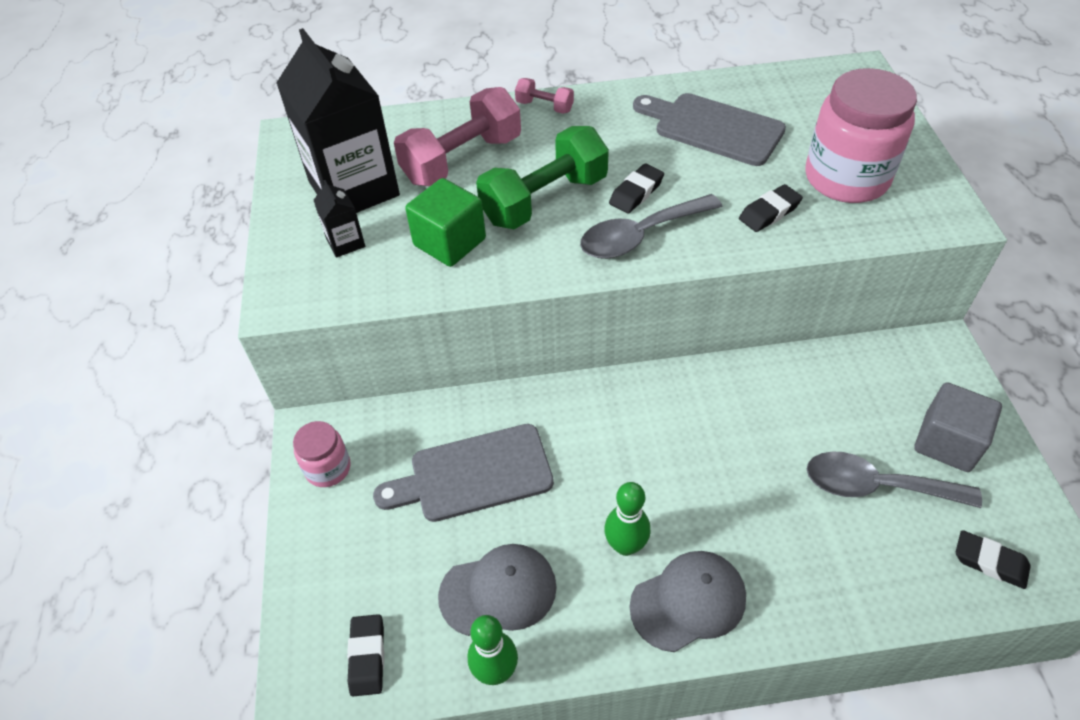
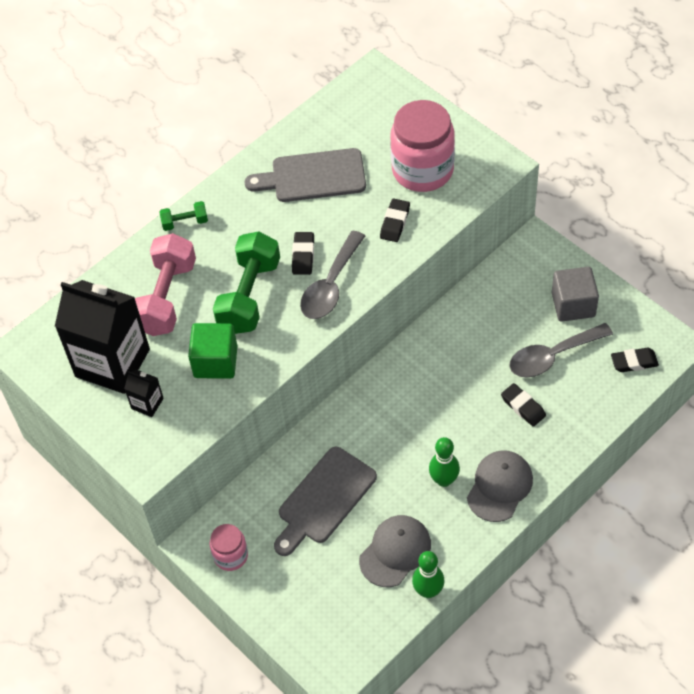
camera: 35 degrees left, 5 degrees up
black eraser [347,614,384,696] -> black eraser moved to [501,383,546,427]
pink dumbbell [515,78,574,114] -> green dumbbell [159,201,208,231]

